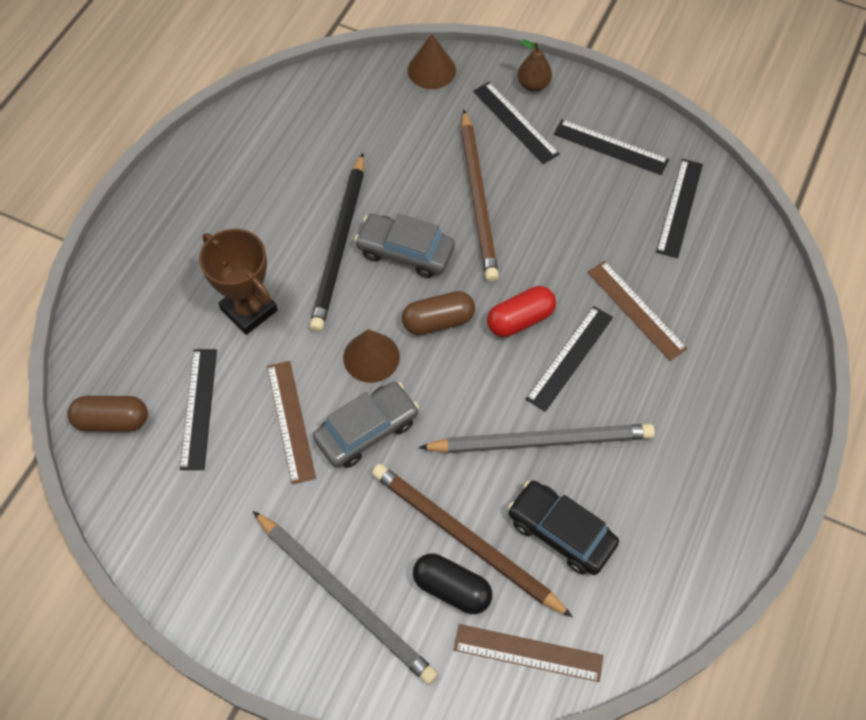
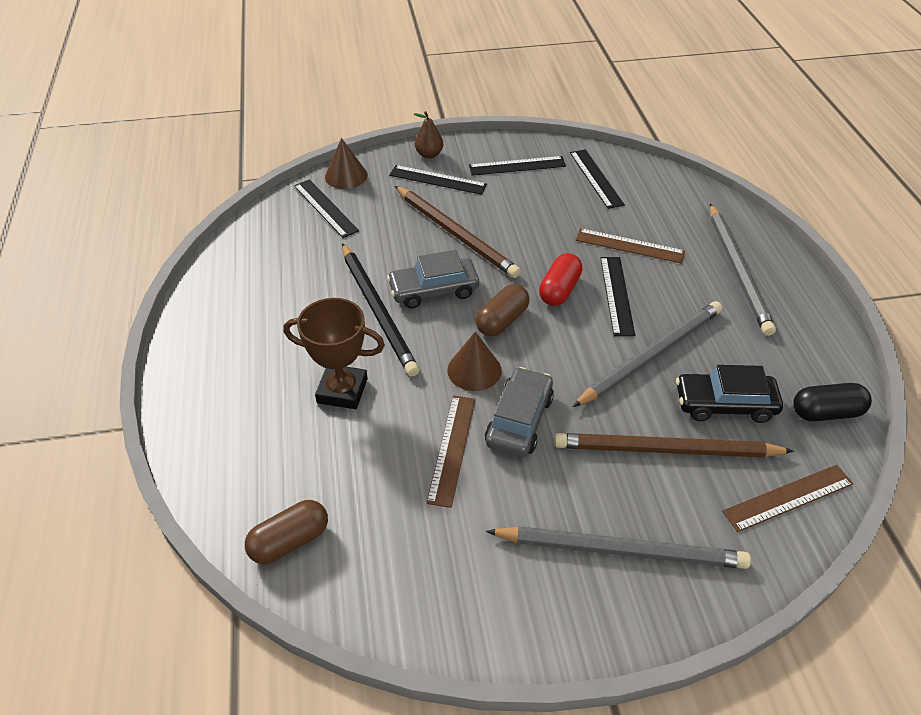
camera: 35 degrees left, 15 degrees down
black ruler [180,349,217,470] -> black ruler moved to [294,179,359,238]
brown ruler [267,361,316,484] -> brown ruler turned 60 degrees clockwise [426,396,476,508]
black capsule [413,554,492,614] -> black capsule moved to [793,383,872,421]
none -> grey pencil [710,204,776,336]

